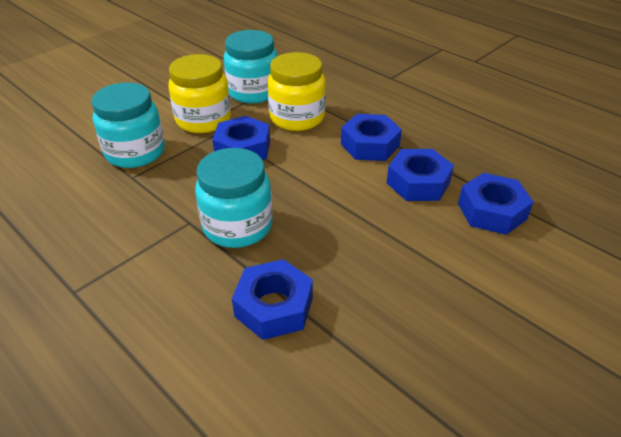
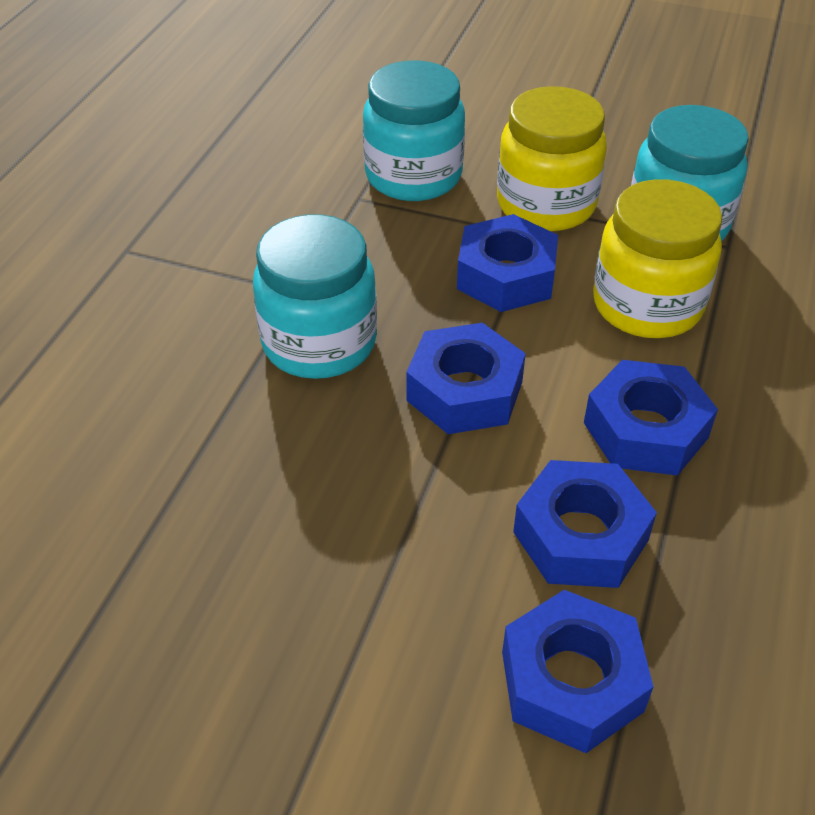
camera: 65 degrees right, 5 degrees up
blue nut [232,259,313,340] -> blue nut moved to [406,323,526,434]

